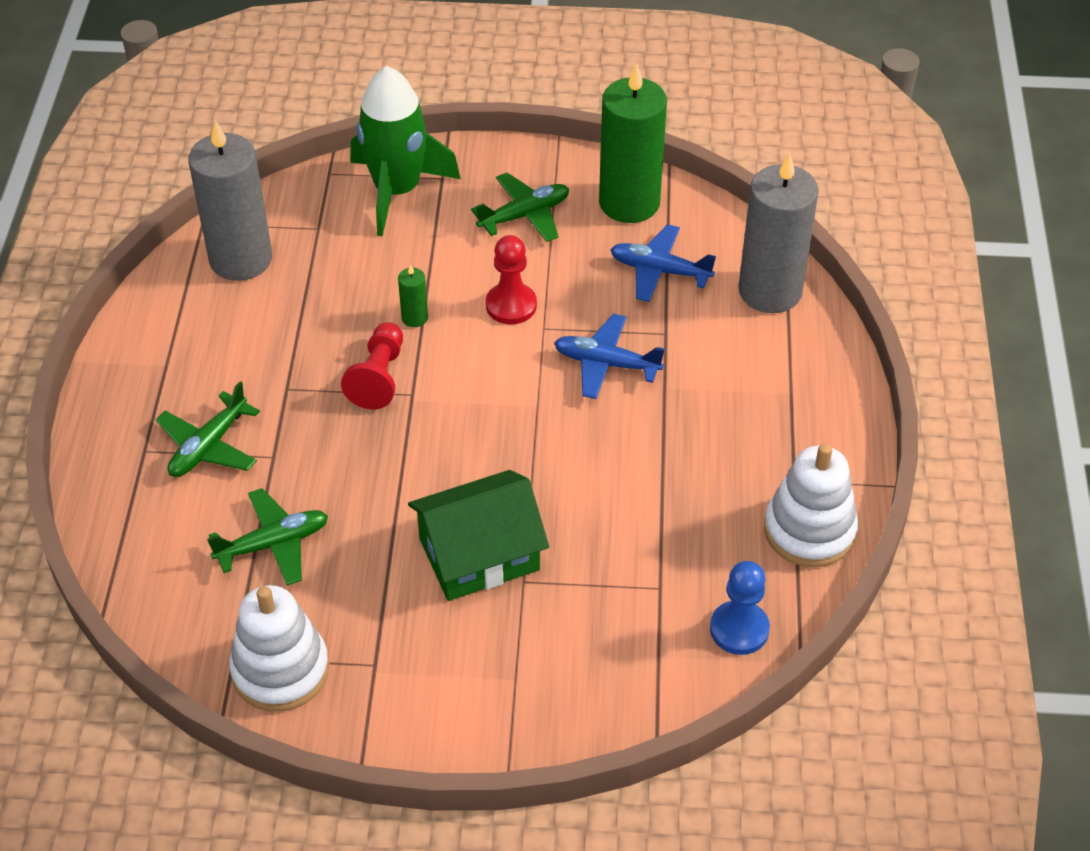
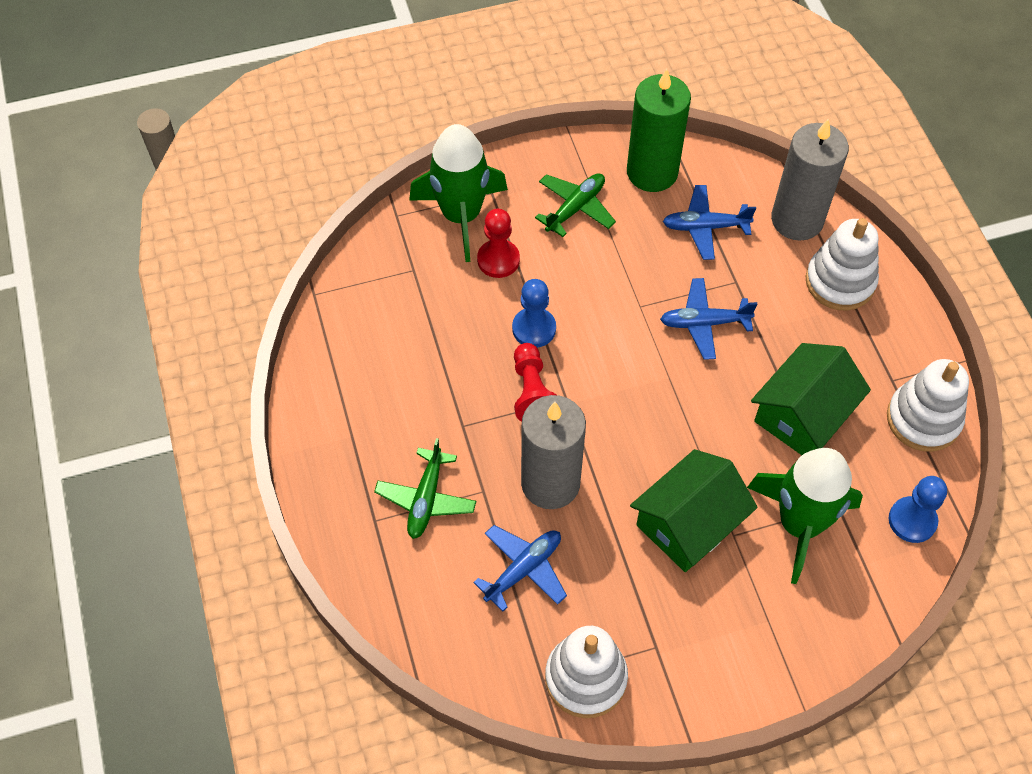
camera: 20 degrees left, 10 degrees up
grey candle [188,120,272,281] -> grey candle moved to [521,395,586,509]
green plane [207,488,328,586] -> blue plane [473,525,567,612]
green candle [398,264,428,327] -> blue pawn [512,279,556,348]
red pawn [486,235,537,324] -> red pawn moved to [477,209,520,278]
none -> green rocket [747,448,863,584]
none -> green house [751,343,871,455]
none -> white stacking toy [806,218,879,311]

